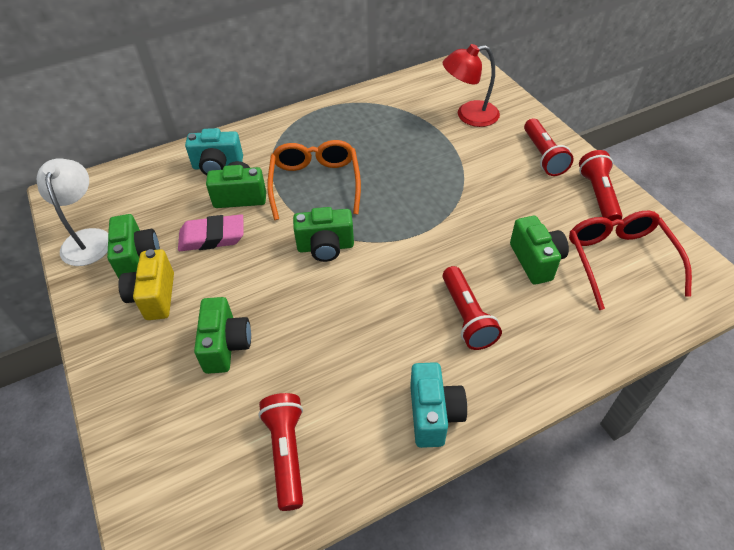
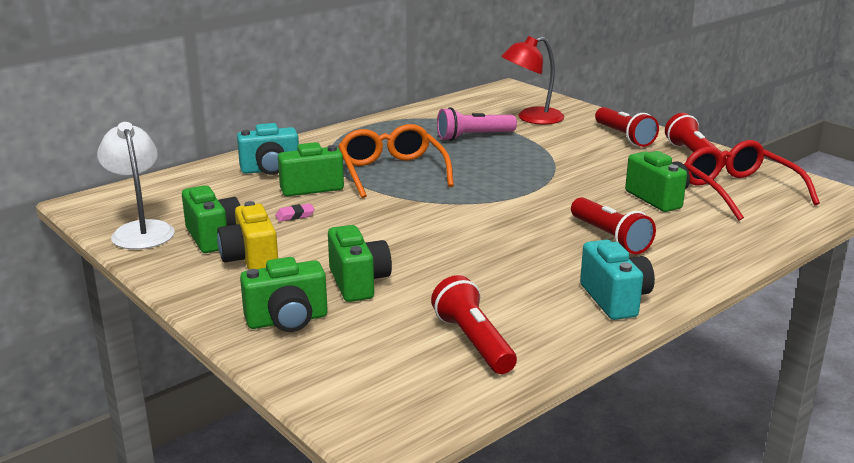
camera: 15 degrees left, 25 degrees down
pink eraser [178,214,244,251] -> pink eraser [275,204,315,221], size x0.47
green camera [293,207,354,262] -> green camera moved to [240,257,328,332]
none -> pink flashlight [437,107,517,141]

